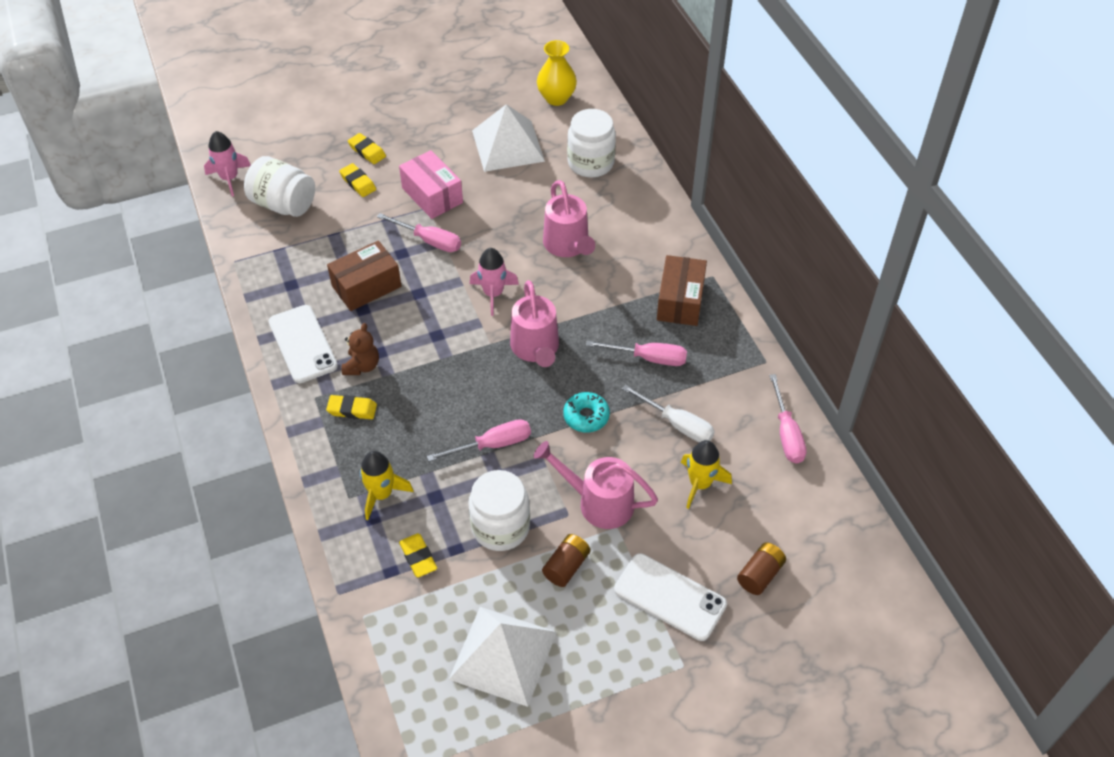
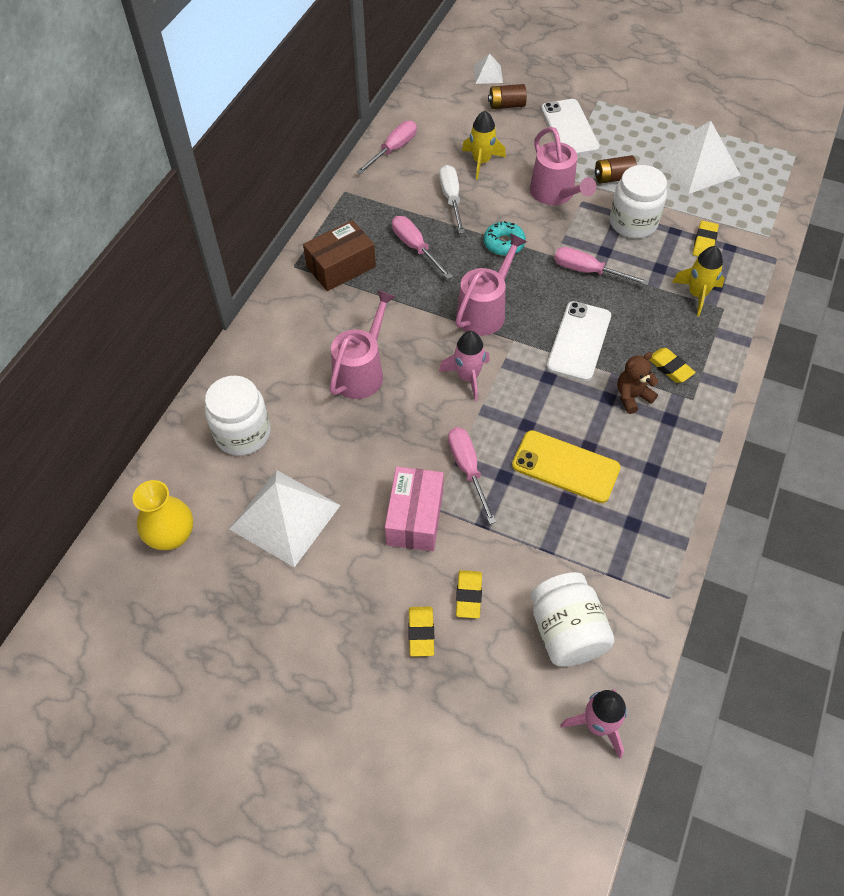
camera: 135 degrees left, 5 degrees up
white phone [268,305,338,383] -> white phone moved to [547,301,611,381]
brown box [327,241,402,311] -> yellow phone [512,430,621,503]
none -> white pyramid [474,53,503,84]

